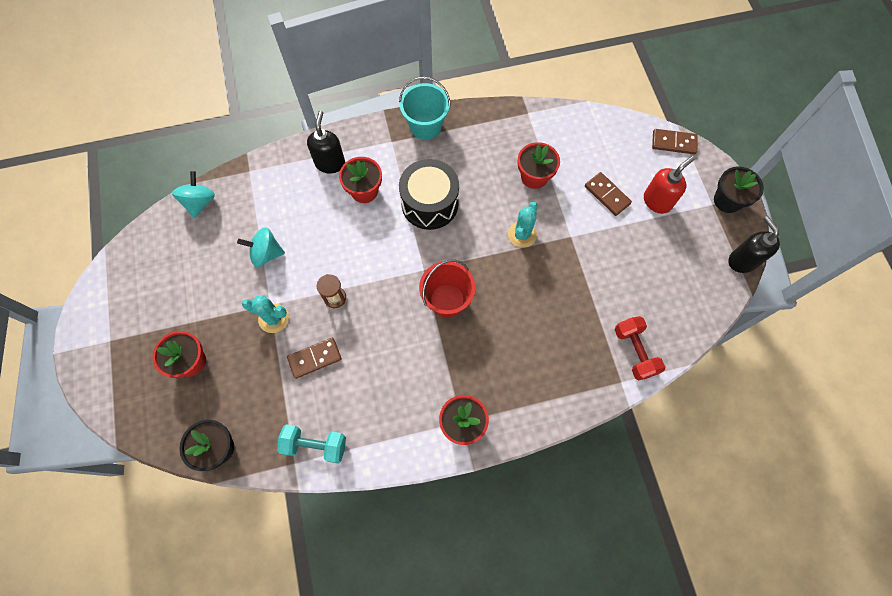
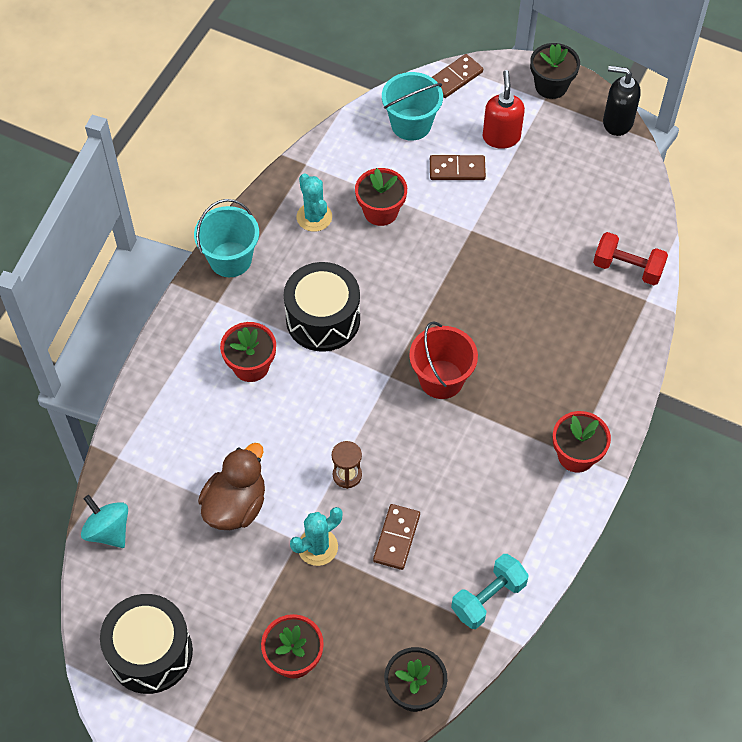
camera: 50 degrees left, 10 degrees down
turquoise spinning top [237,227,285,267] -> brown duck [198,443,265,530]
black soap dispenser [307,111,345,173] -> none
turquoise cactus [508,202,538,248] -> turquoise cactus moved to [297,173,332,232]
none -> black drum [100,594,193,694]
none -> turquoise bucket [382,72,443,141]

